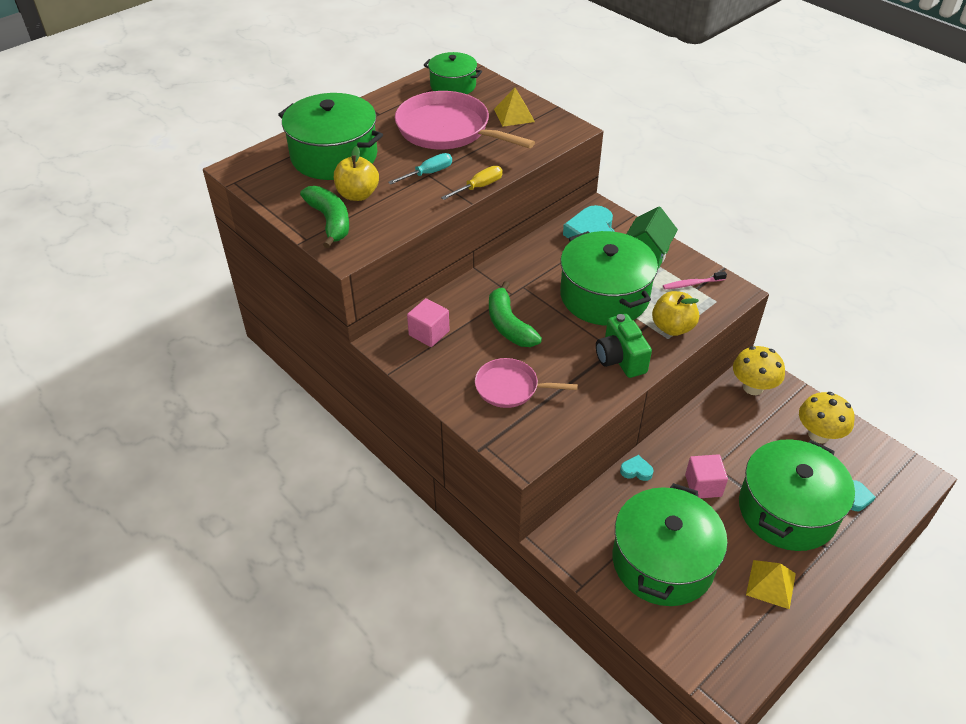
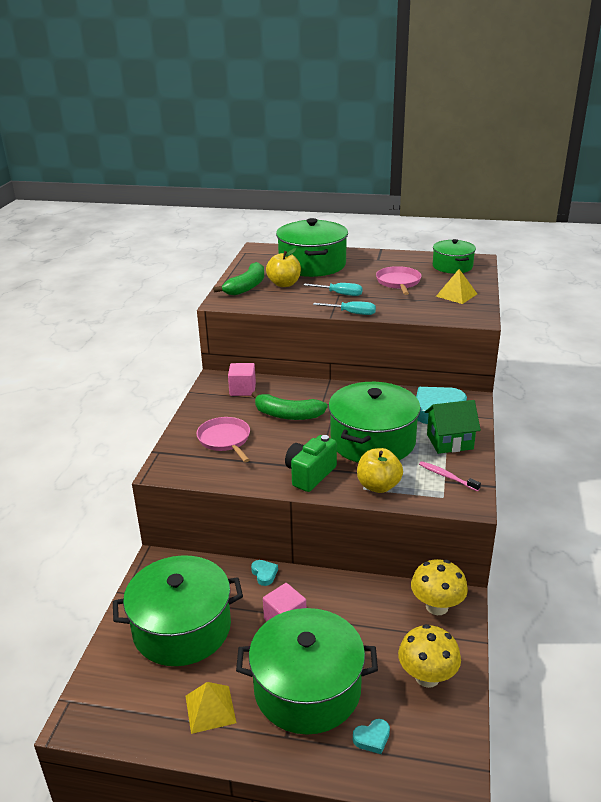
camera: 55 degrees right, 15 degrees down
pink pan [395,91,535,149] -> pink pan [376,266,421,295], size x0.57
yellow screwdriver [441,166,503,200] -> turquoise screwdriver [313,301,376,315]
green banana [489,281,542,347] -> green banana turned 105 degrees counterclockwise [251,391,328,420]

